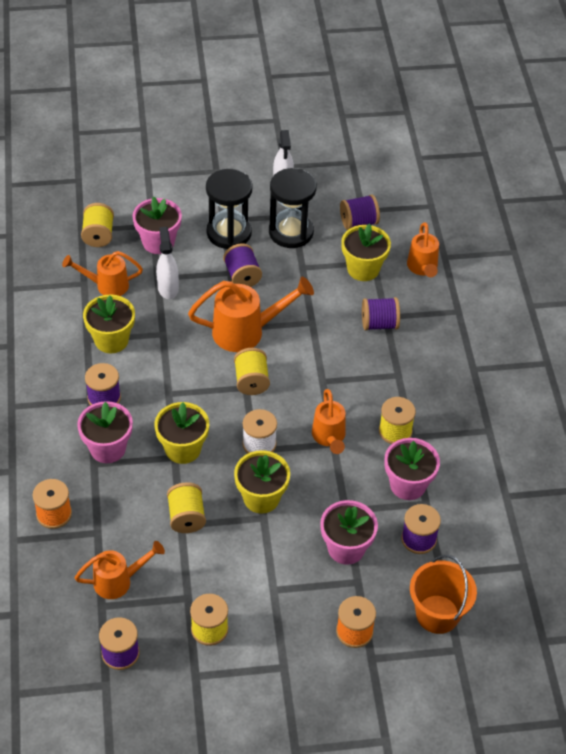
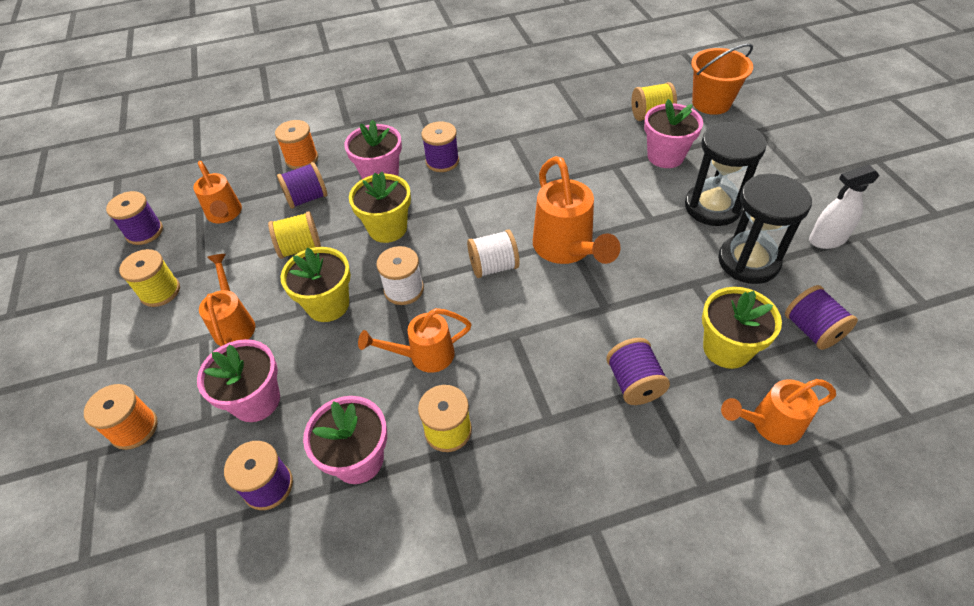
camera: 85 degrees right, 0 degrees up
orange watering can [62,251,143,296] -> orange watering can moved to [199,254,255,346]
yellow flower pot [83,295,135,353] -> none
white spray bottle [156,227,179,299] -> none
purple spool [223,244,262,287] -> purple spool moved to [277,162,328,209]
yellow spool [234,348,270,395] -> white spool [467,230,520,278]
orange bucket [410,555,477,634] -> orange bucket moved to [691,44,753,115]

